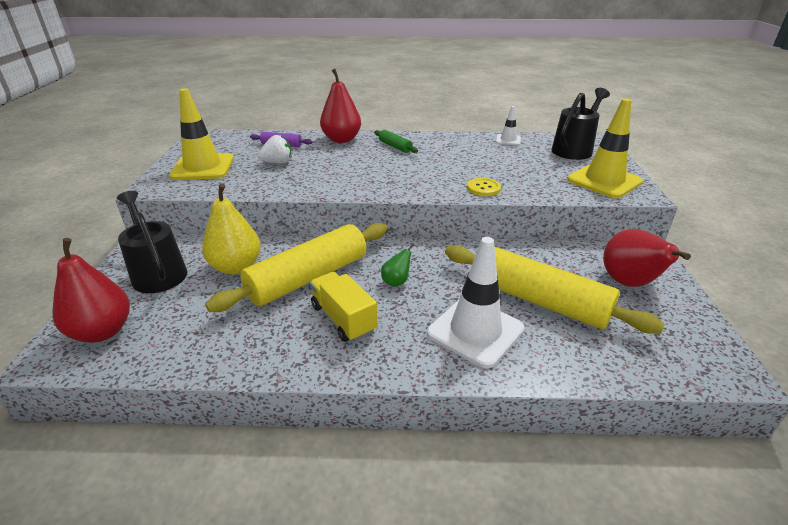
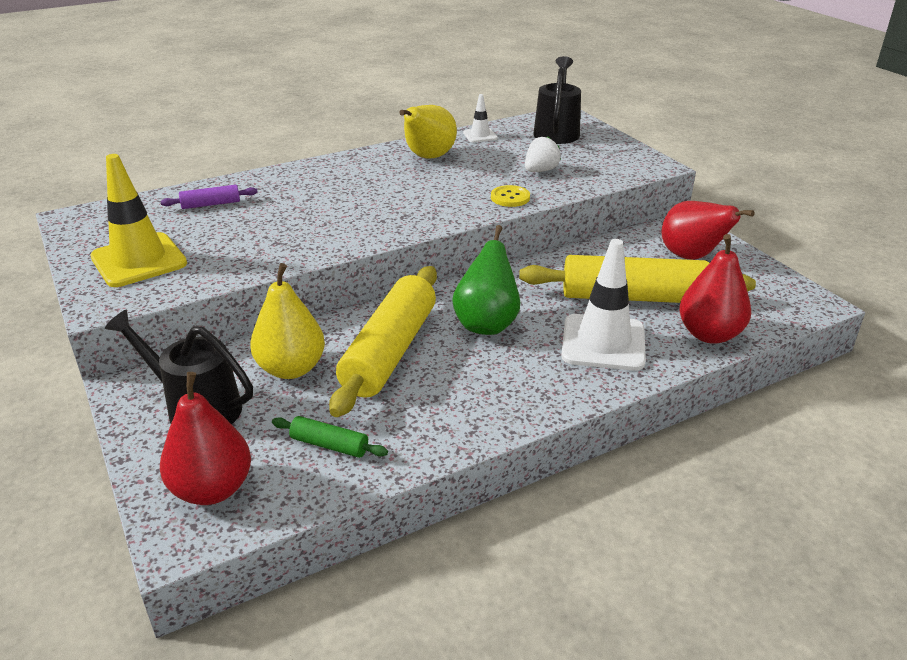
camera: 30 degrees left, 0 degrees up
white strawberry [258,135,291,164] -> white strawberry moved to [525,136,561,172]
yellow truck [310,272,377,342] -> none
red pear [320,69,361,143] -> red pear moved to [679,234,751,344]
green rolling pin [374,130,418,153] -> green rolling pin moved to [272,416,388,458]
green pear [381,244,414,287] -> green pear [452,225,520,335], size x2.04
yellow traffic cone [567,98,643,198] -> none
none -> yellow pear [399,105,457,158]

